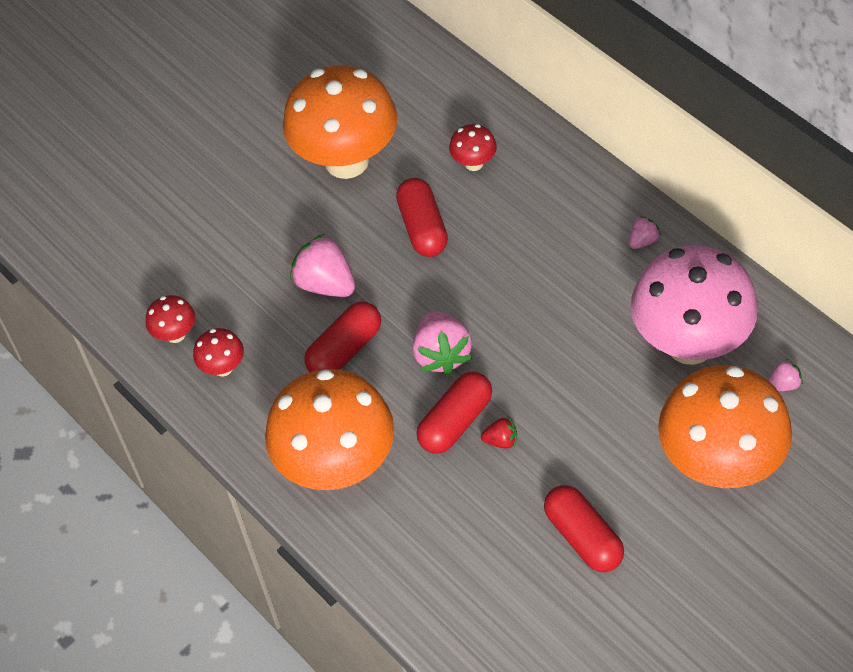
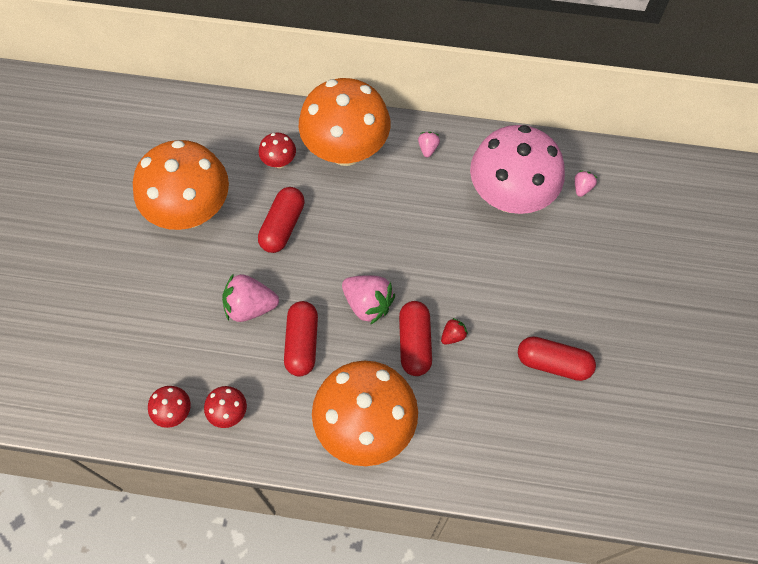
camera: 45 degrees left, 10 degrees up
red capsule [396,178,448,257] -> red capsule turned 75 degrees clockwise [258,187,305,253]
orange mushroom [658,365,792,488] -> orange mushroom moved to [299,78,390,166]

